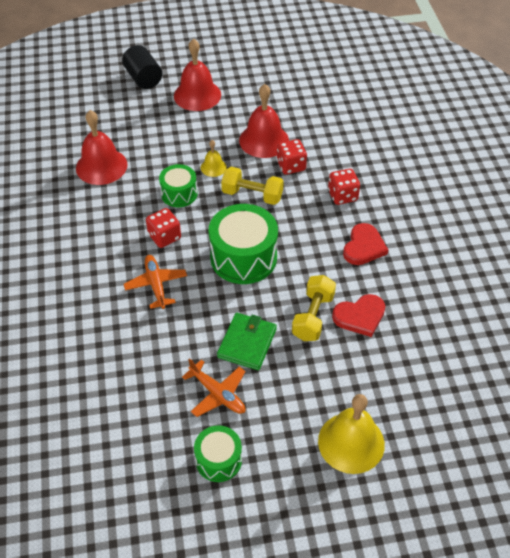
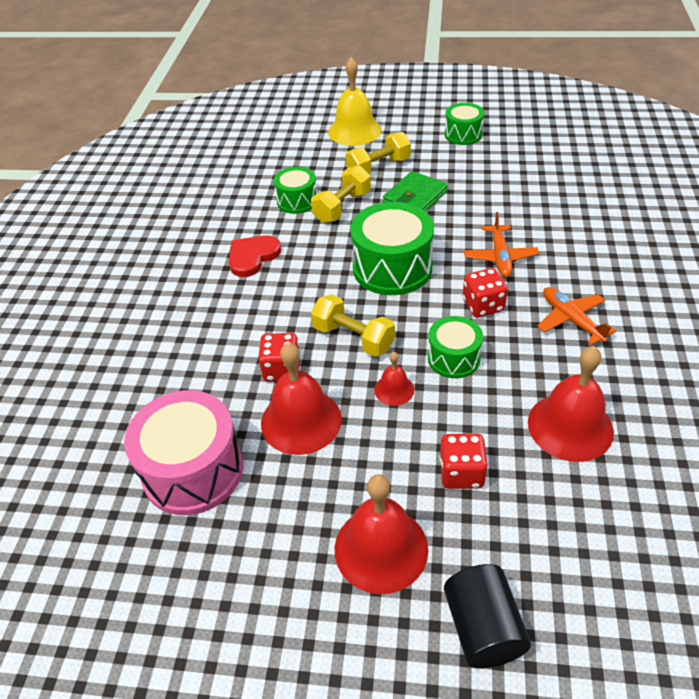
camera: 160 degrees left, 5 degrees down
orange plane [182,358,246,417] -> orange plane moved to [537,287,616,345]
yellow bell [201,140,227,177] -> red bell [374,352,414,406]
red dice [328,169,360,205] -> red dice moved to [439,433,488,489]
red heart [332,294,385,337] -> green drum [274,167,317,214]
none -> pink drum [124,390,243,515]
none -> yellow dumbbell [345,132,411,174]

